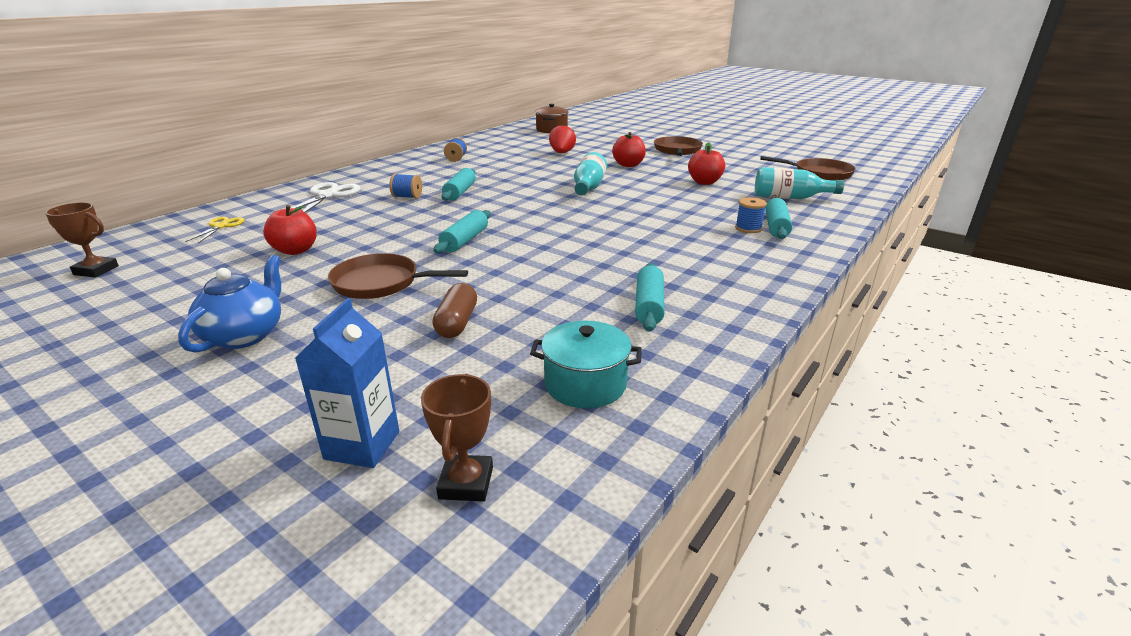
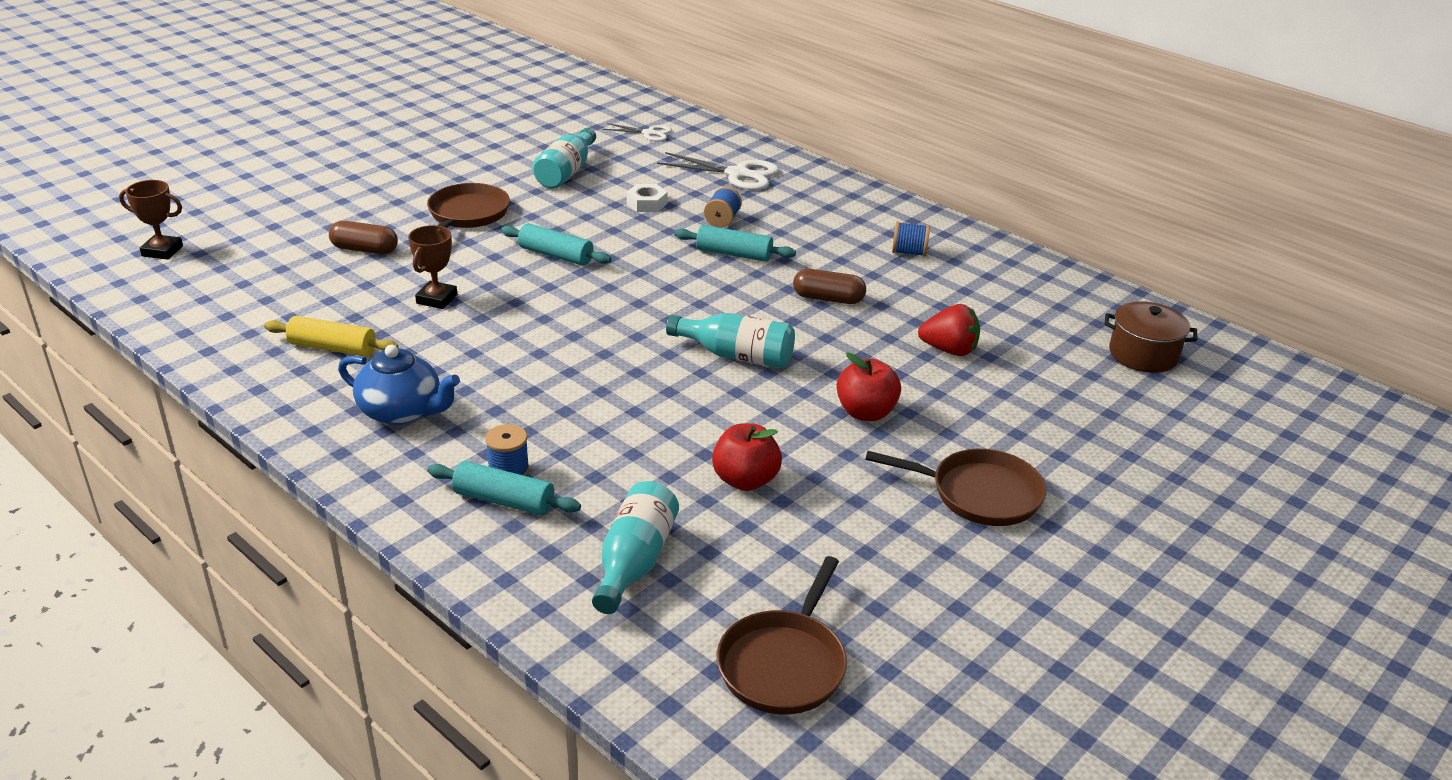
camera: 95 degrees right, 5 degrees up
brown trophy [45,202,119,278] -> brown trophy moved to [408,225,457,309]
blue teapot [178,255,281,353] -> blue teapot moved to [338,345,460,425]
yellow scissors [185,217,245,243] -> white scissors [603,123,672,141]
red apple [263,205,317,255] -> turquoise bottle [532,128,596,189]
blue carton [295,298,399,468] -> none
turquoise pot [530,321,642,408] -> none
turquoise rolling pin [635,263,665,332] -> yellow rolling pin [264,316,399,357]
none -> white nut [626,184,668,212]
none -> brown capsule [793,269,866,304]

